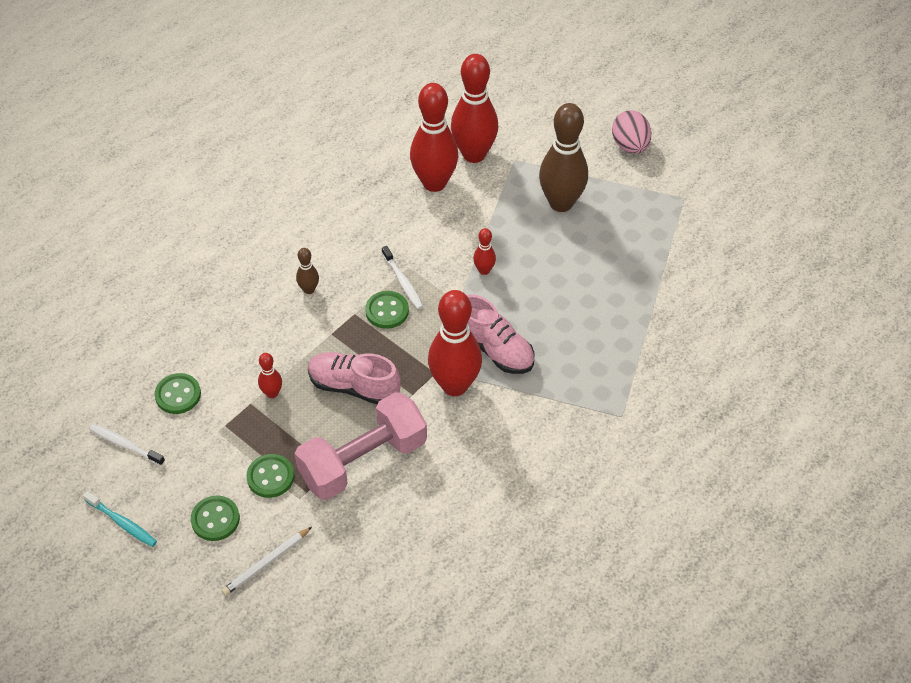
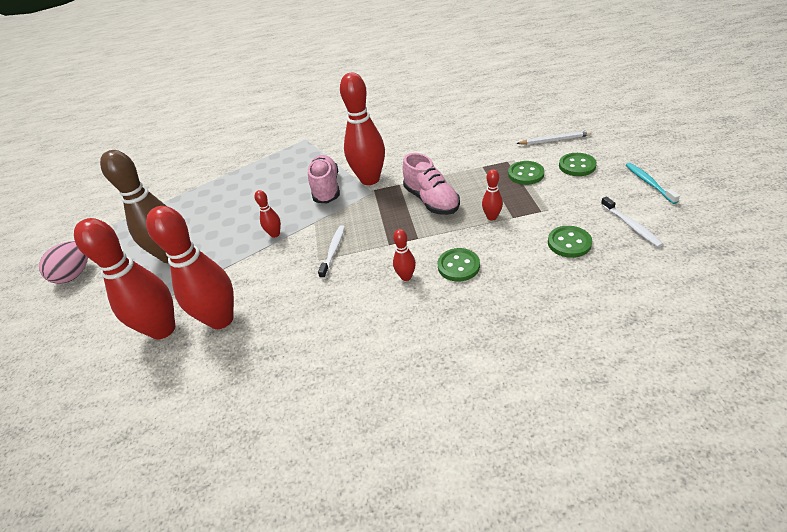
camera: 135 degrees left, 10 degrees down
pink dumbbell [295,392,427,500] -> none
brown bowling pin [296,248,319,294] -> red bowling pin [393,229,416,281]
green button [365,291,409,329] -> green button moved to [438,248,480,282]

